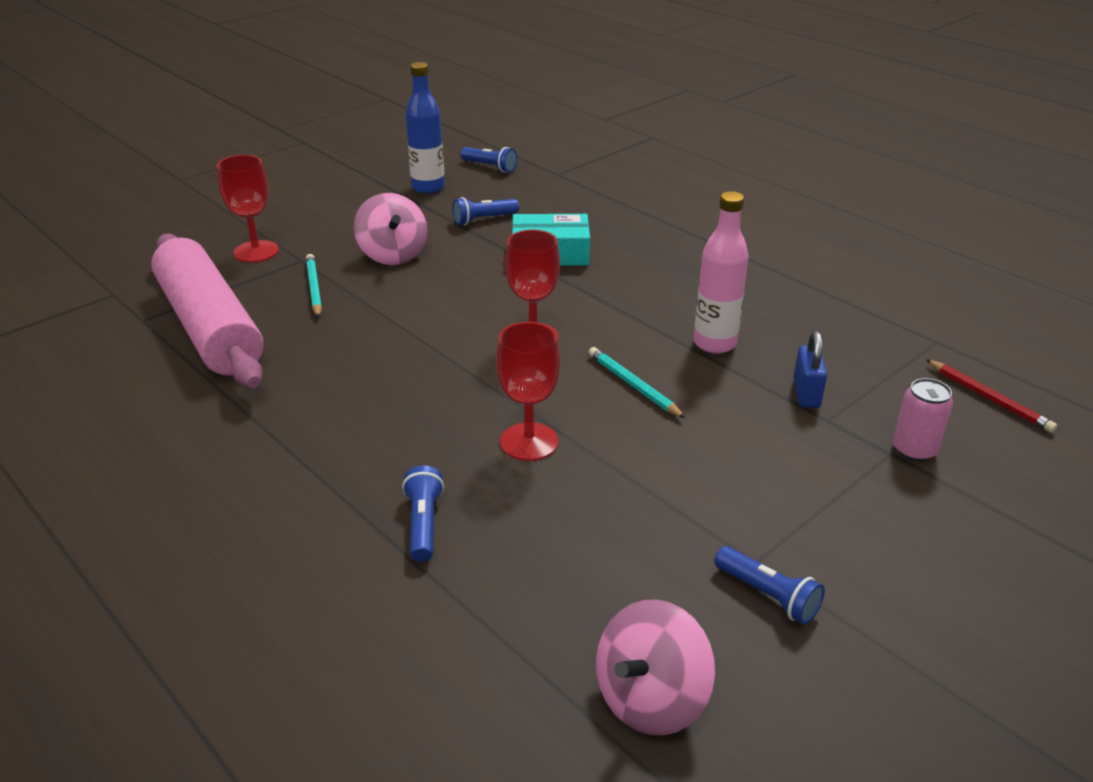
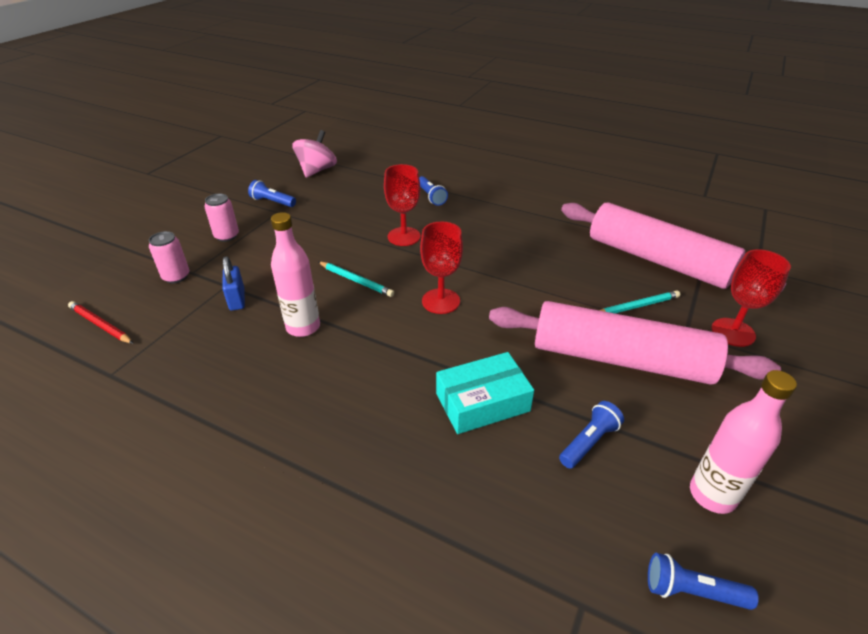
camera: 160 degrees right, 5 degrees up
turquoise pencil [306,254,322,318] -> turquoise pencil turned 75 degrees counterclockwise [599,290,680,313]
pink spinning top [354,193,428,265] -> pink rolling pin [489,301,781,385]
blue bottle [405,62,445,194] -> pink bottle [690,370,797,514]
none -> pink can [204,194,239,242]

